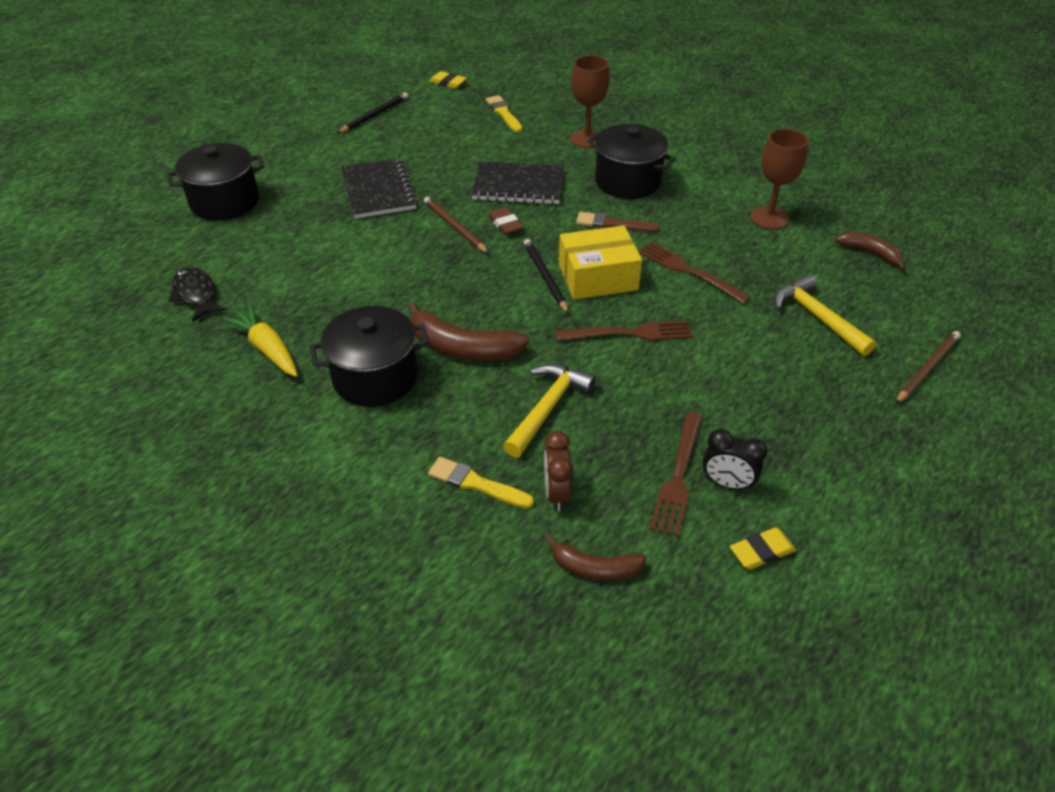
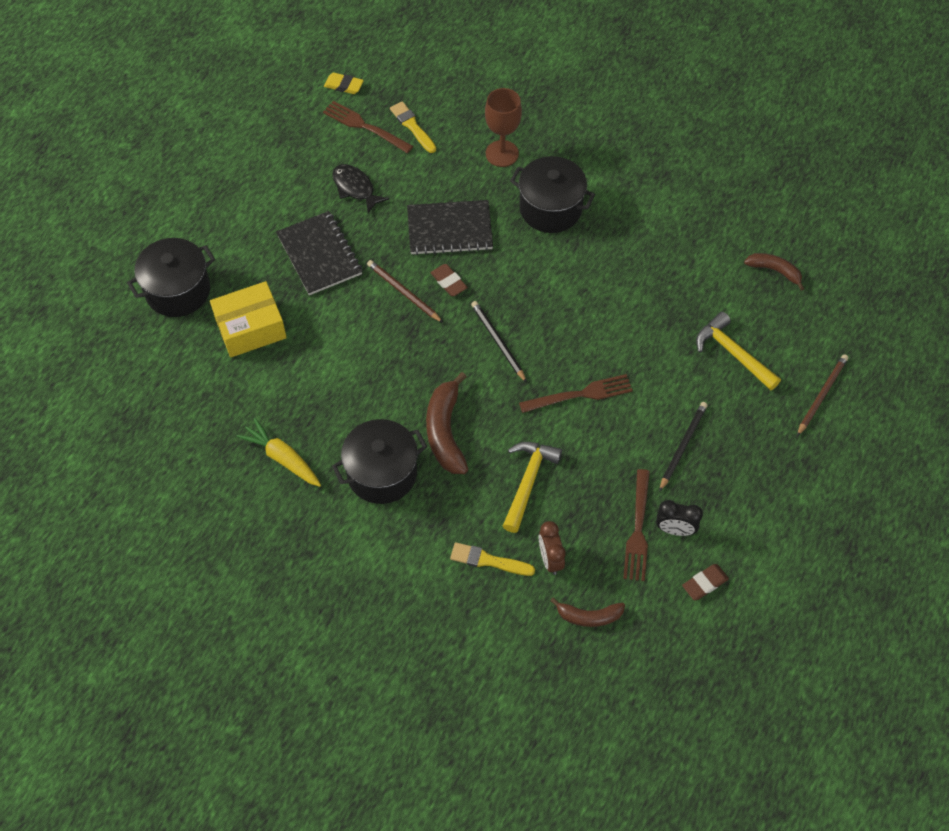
camera: 10 degrees left, 15 degrees up
black fish [169,267,227,322] -> black fish moved to [332,164,389,214]
black pencil [338,92,408,133] -> black pencil moved to [659,402,707,492]
brown banana [407,302,529,361] -> brown banana turned 75 degrees clockwise [426,372,468,474]
yellow box [559,225,642,300] -> yellow box moved to [210,281,287,357]
brown brush [576,212,660,233] -> none
brown fork [638,242,751,304] -> brown fork moved to [323,101,413,153]
yellow eraser [730,527,796,570] -> brown eraser [682,564,729,600]
brown goblet [750,129,809,229] -> none

